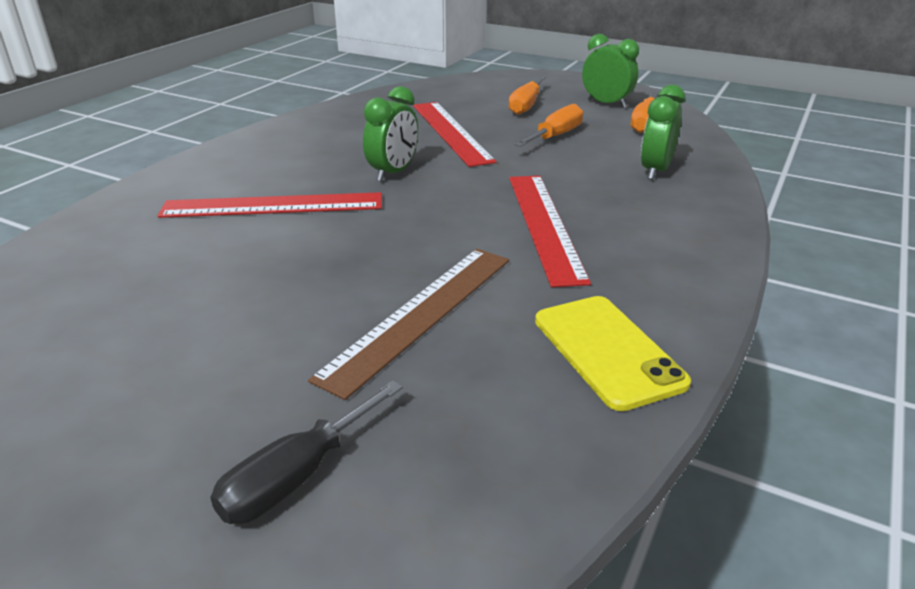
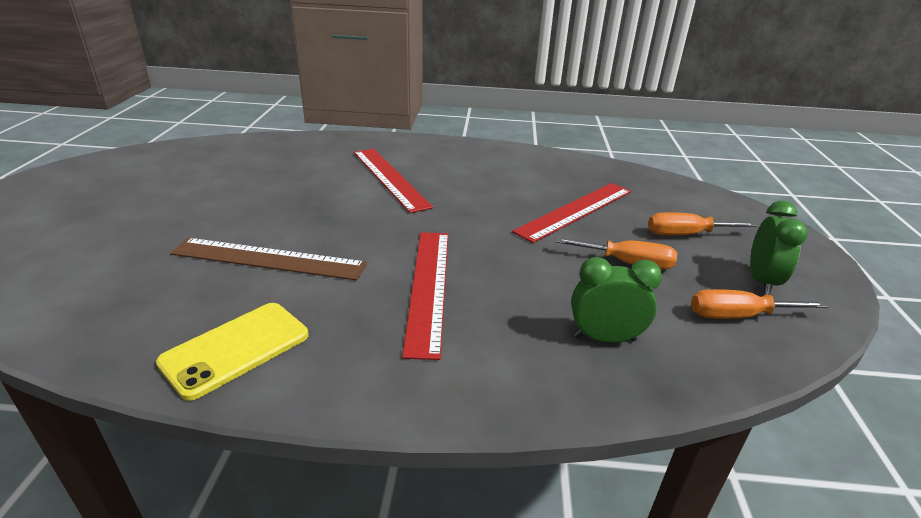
camera: 65 degrees right, 0 degrees up
black screwdriver [210,381,403,524] -> none
green clock [363,86,418,182] -> none
red ruler [509,176,591,287] -> red ruler turned 60 degrees counterclockwise [402,232,448,360]

